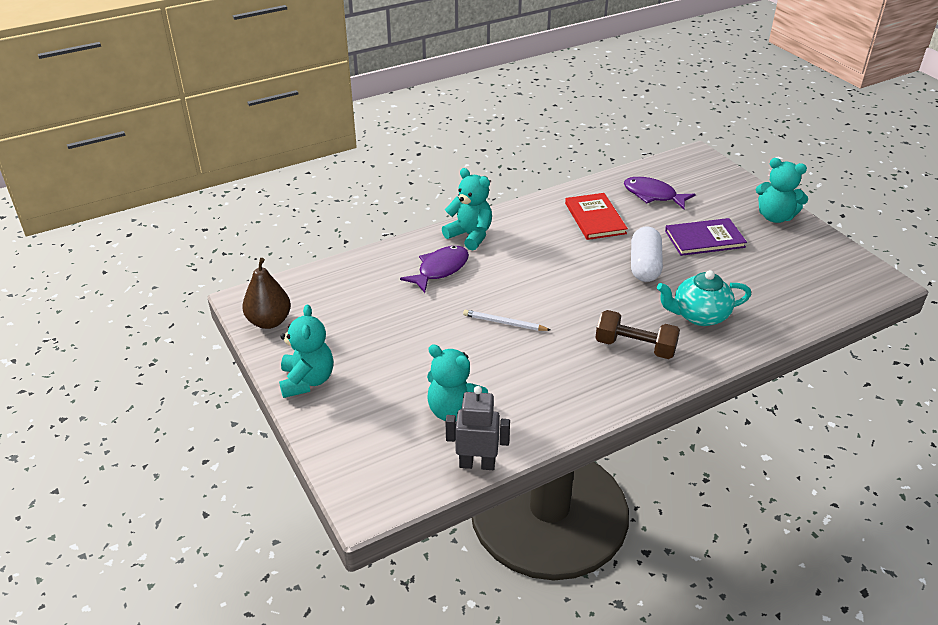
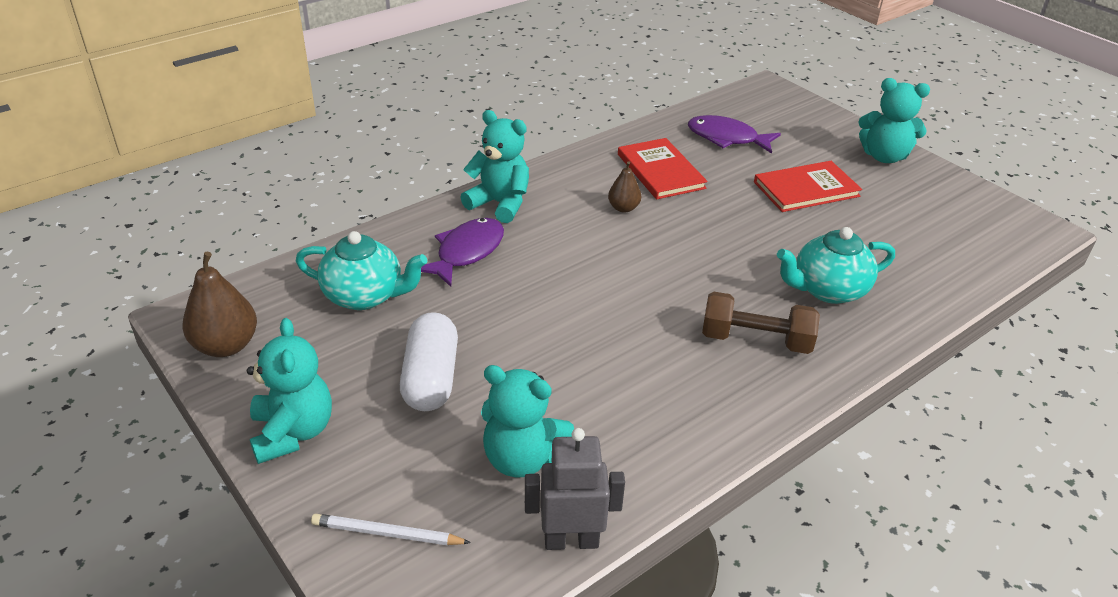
camera: 10 degrees left, 0 degrees up
white pencil [463,310,550,331] -> white pencil moved to [311,514,471,546]
white capsule [631,226,663,282] -> white capsule moved to [400,312,458,411]
purple book [665,218,747,256] -> red book [754,161,862,212]
none -> turquoise teapot [296,231,427,310]
none -> brown pear [608,161,641,213]

